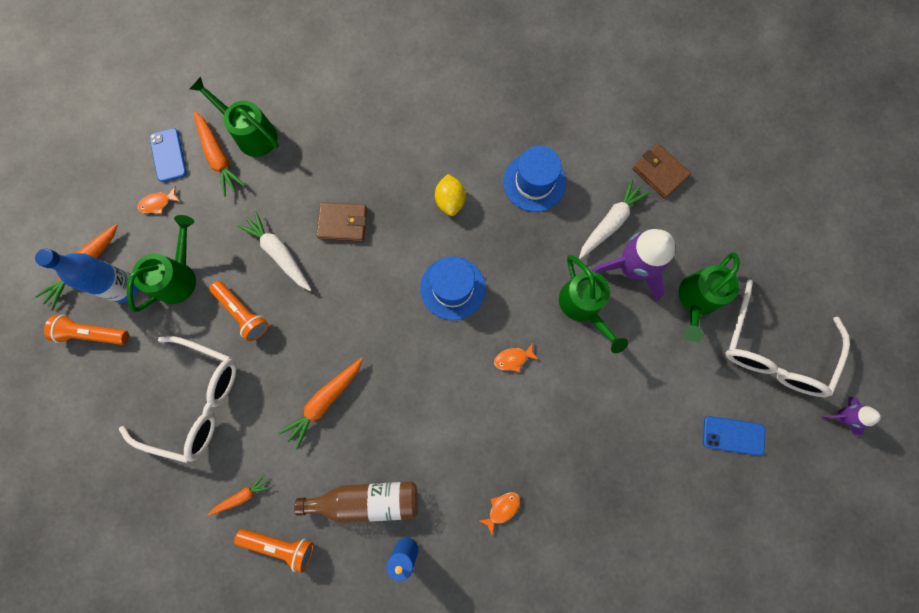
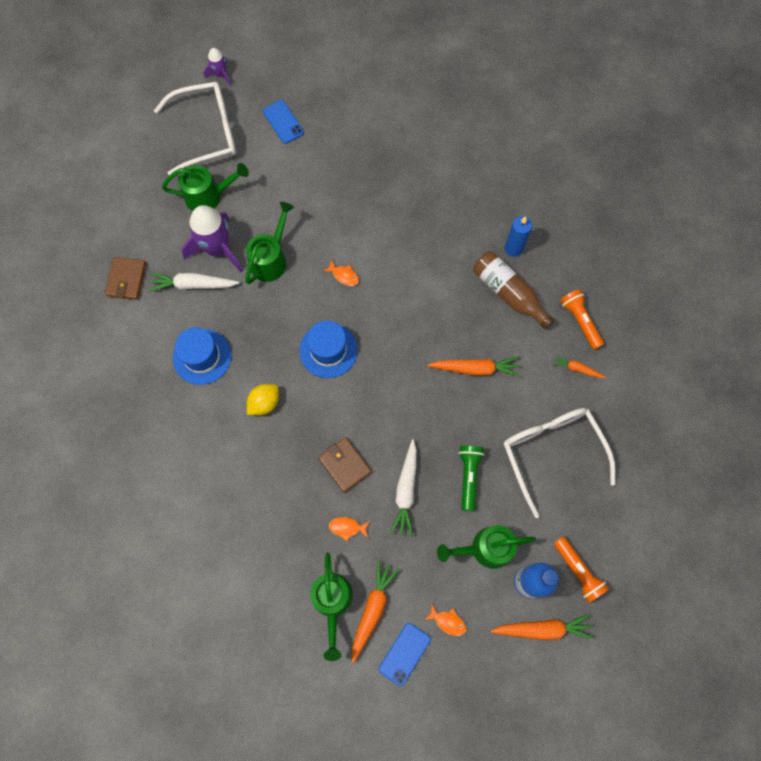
camera: 130 degrees left, 5 degrees down
orange flashlight [209,281,269,341] -> green flashlight [459,446,484,511]
orange fish [479,492,520,535] -> orange fish moved to [329,517,370,541]

